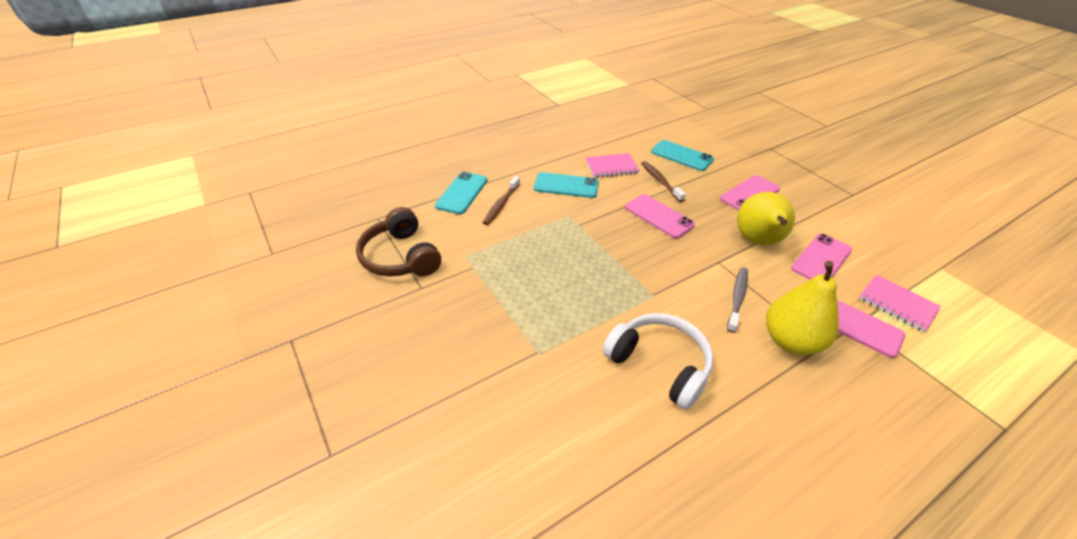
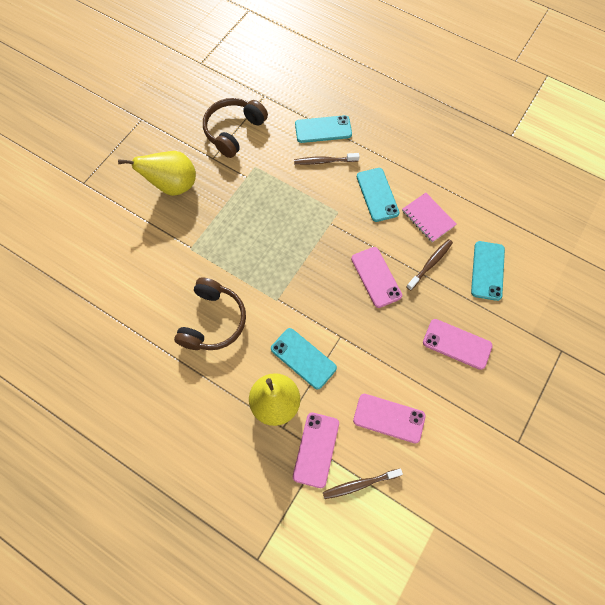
camera: 65 degrees right, 25 degrees up
white headphones [602,313,714,410] -> brown headphones [174,277,246,350]
pink phone [625,194,695,238] -> pink phone turned 45 degrees counterclockwise [351,247,402,308]
grey toothbrush [727,267,748,333] -> turquoise phone [271,328,337,389]
yellow pear [737,192,795,245] -> yellow pear moved to [118,151,196,196]
pink notebook [859,275,941,332] -> brown toothbrush [323,469,403,499]

